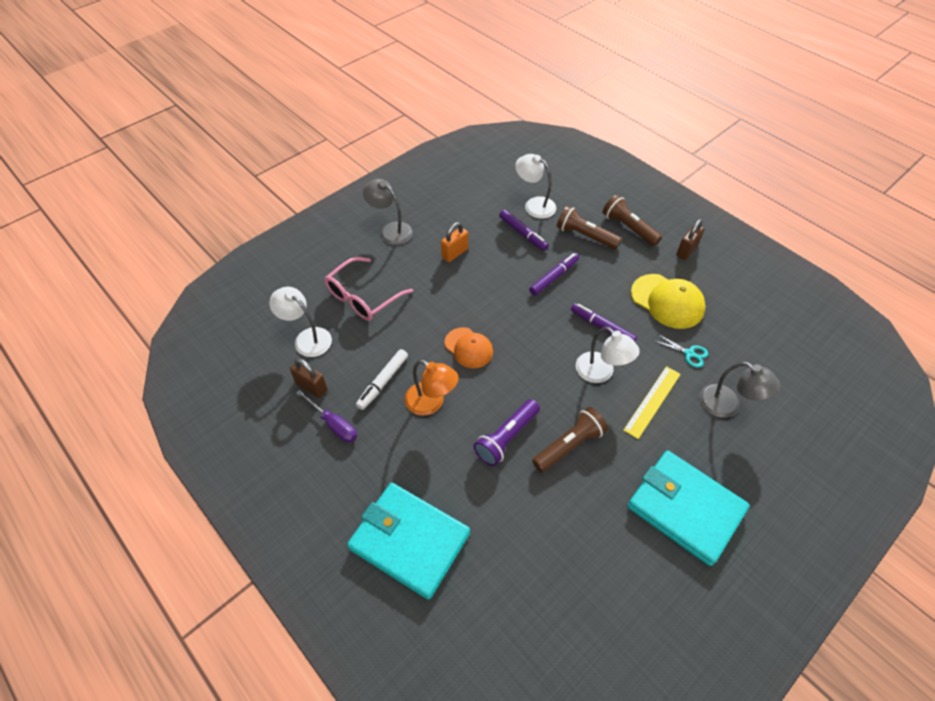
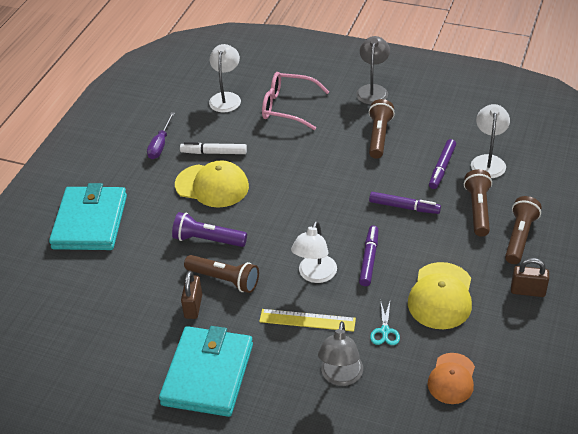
camera: 65 degrees right, 10 degrees down
brown padlock [290,358,327,398] -> brown padlock moved to [181,271,202,319]
orange lamp [405,360,459,416] -> yellow cap [175,160,249,208]
orange padlock [441,222,468,262] -> brown flashlight [369,99,395,159]
orange cap [444,327,493,368] -> orange cap moved to [428,353,475,404]

